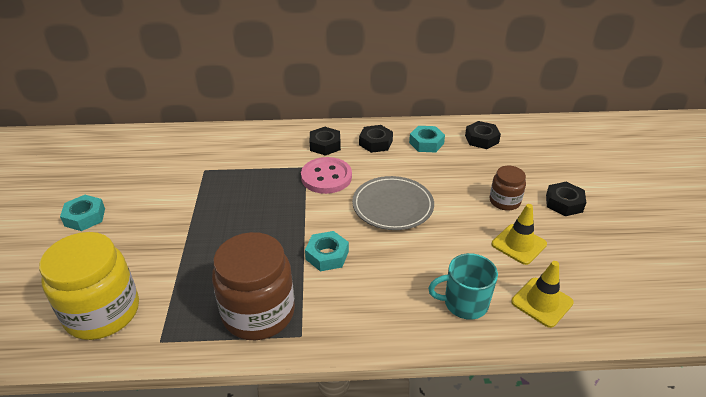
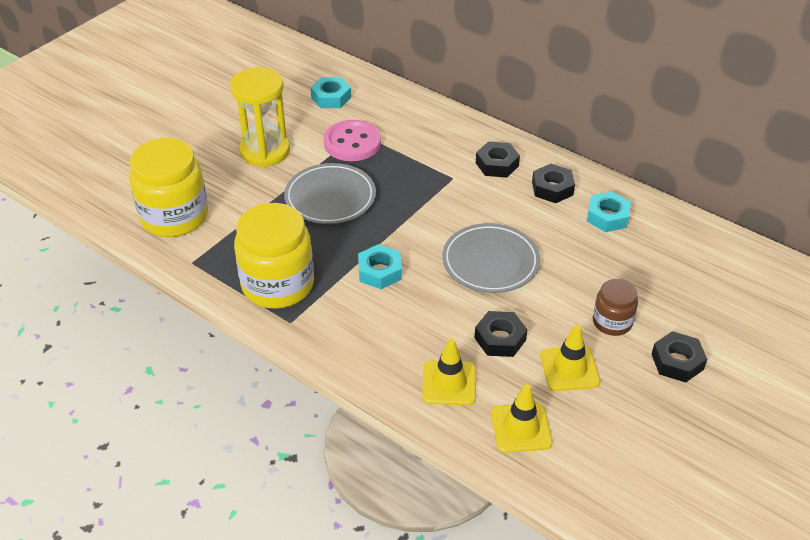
camera: 40 degrees right, 5 degrees up
turquoise nut [60,195,105,231] -> turquoise nut moved to [310,77,351,108]
brown jar [212,232,295,340] -> yellow jar [234,203,314,309]
pink button [301,157,352,194] -> pink button moved to [324,120,381,161]
turquoise mug [428,253,498,320] -> yellow traffic cone [422,339,476,405]
black nut [465,121,501,149] -> black nut moved to [474,311,528,357]
none -> yellow hourglass [230,67,290,167]
none -> grey plate [284,163,376,224]

